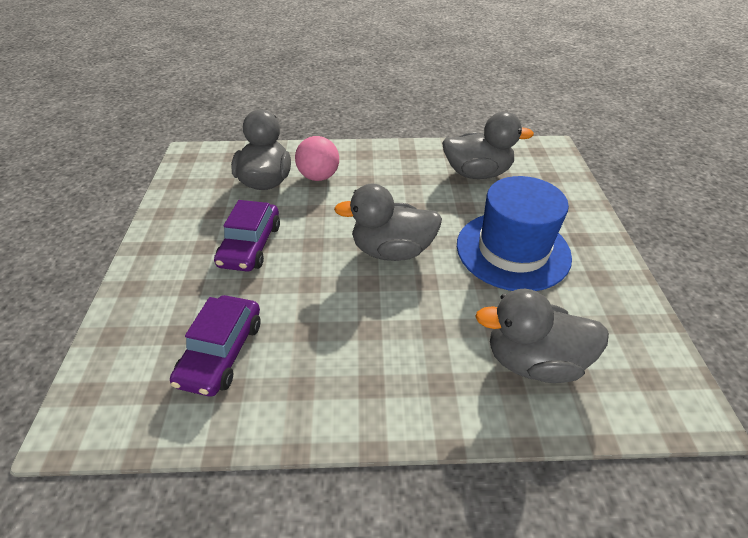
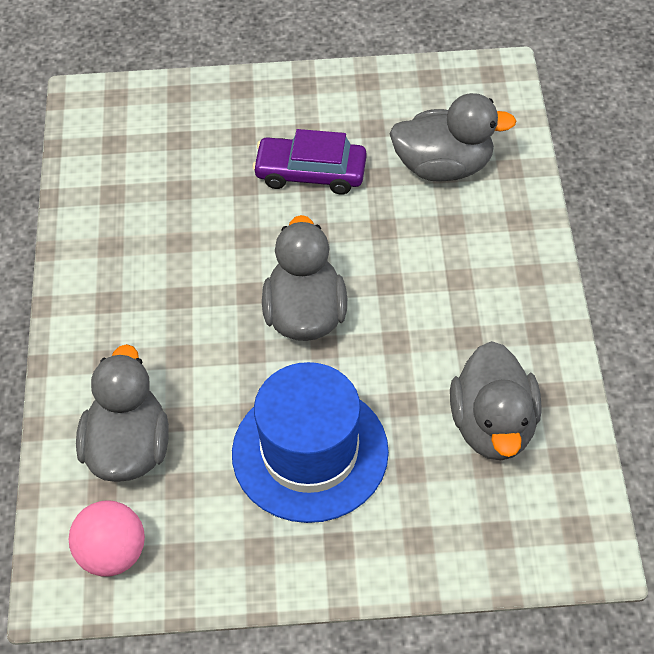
camera: 90 degrees right, 10 degrees up
purple car [170,295,261,397] -> none
pink ball [295,136,339,181] -> pink ball moved to [69,501,145,577]

